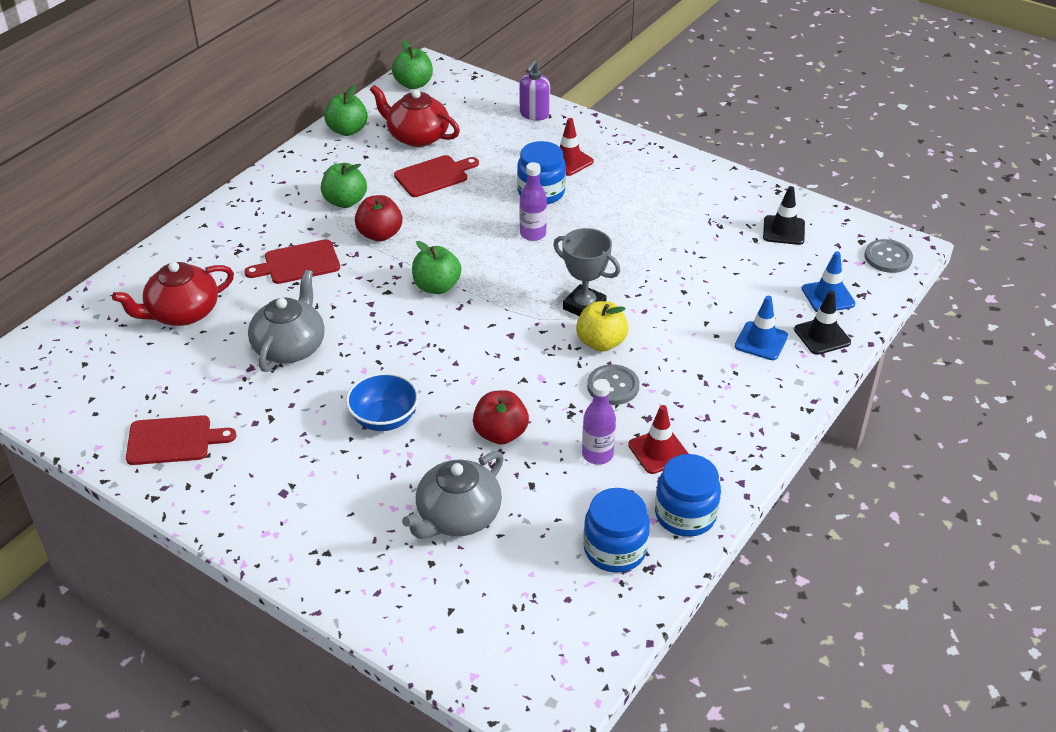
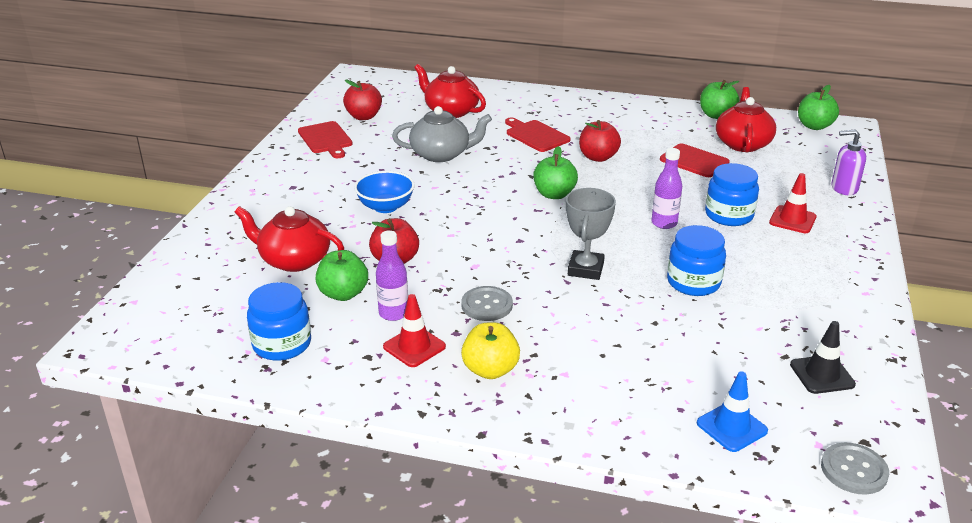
camera: 70 degrees right, 10 degrees down
green apple [321,163,367,208] -> green apple moved to [315,250,368,301]
grey teapot [402,451,504,539] -> red teapot [235,206,344,272]
yellow apple [576,301,629,352] -> yellow apple moved to [461,322,520,379]
blue jar [655,454,721,537] -> blue jar moved to [667,225,726,296]
blue traffic cone [735,296,788,360] -> none
black traffic cone [794,291,851,355] -> none
none -> red apple [343,80,382,120]

